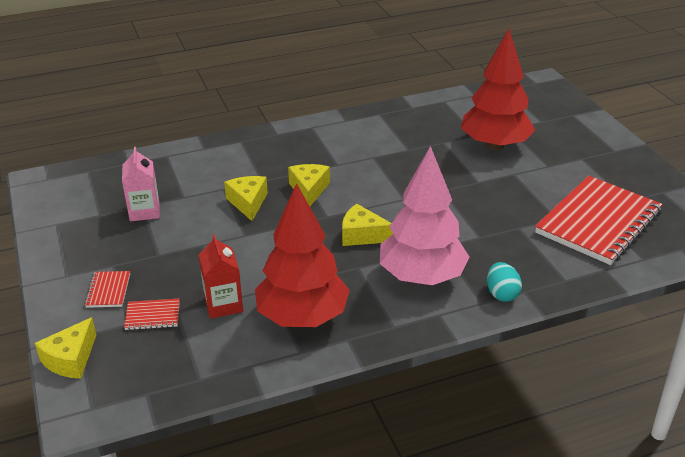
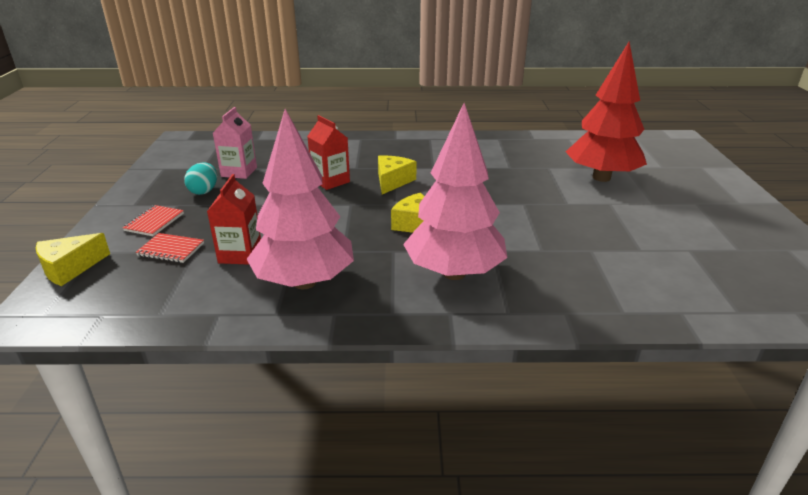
camera: 20 degrees right, 5 degrees down
yellow cheese [224,176,268,221] -> red carton [307,115,350,190]
red tree [255,183,350,327] -> pink tree [247,109,354,289]
turquoise egg [487,262,522,302] -> turquoise egg moved to [184,163,217,195]
red notebook [535,176,663,265] -> none

